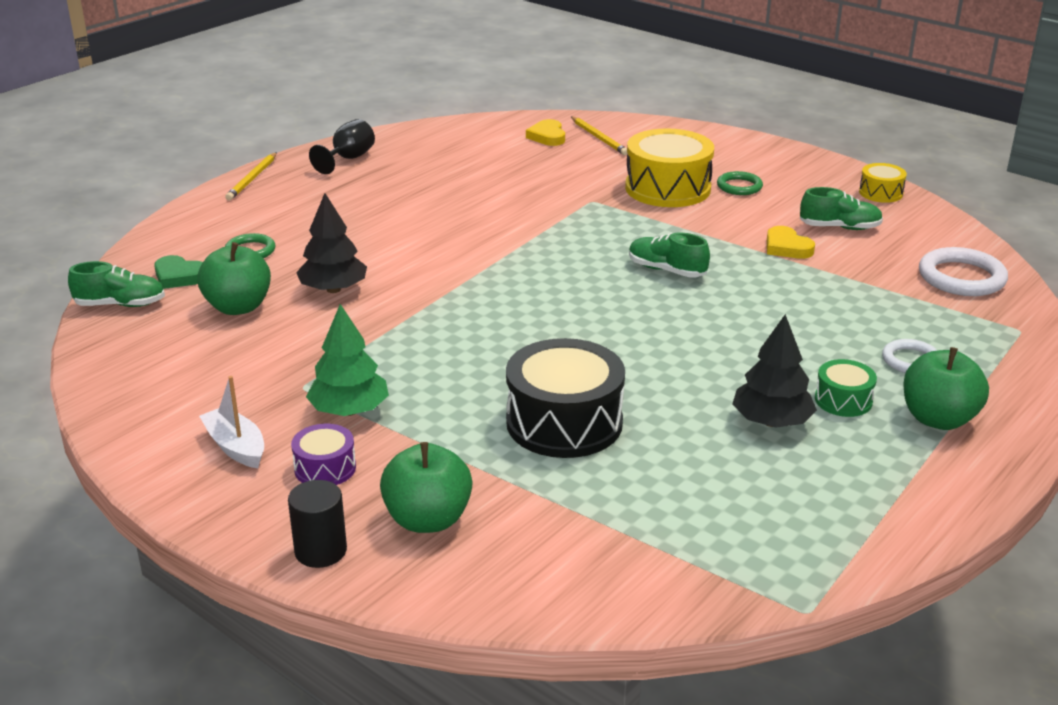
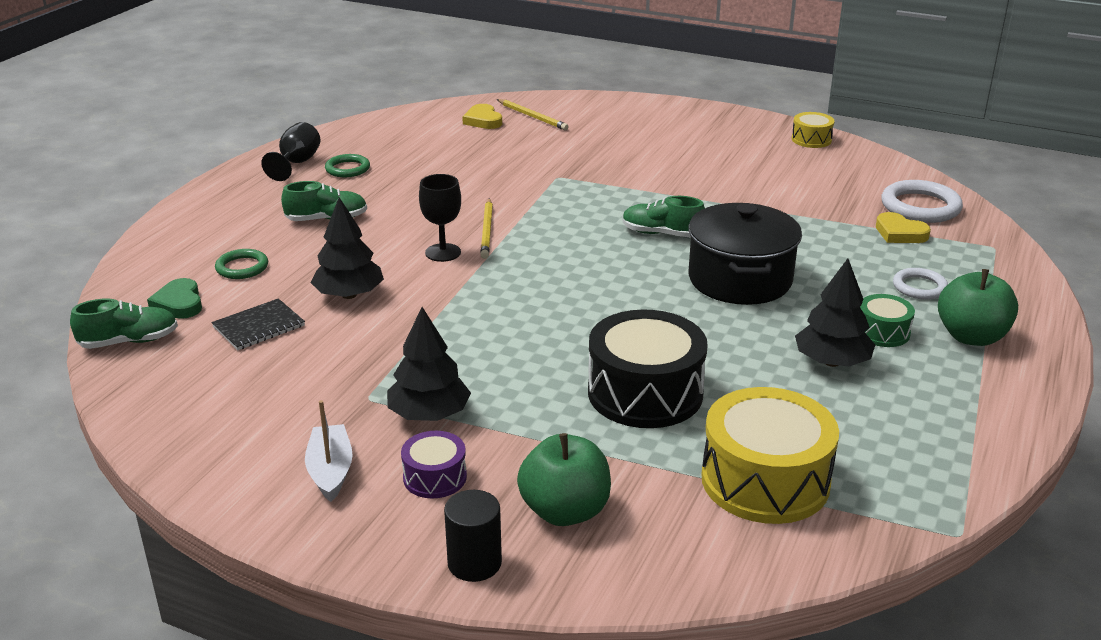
camera: 15 degrees left, 0 degrees up
green heart [154,255,203,289] -> green heart turned 60 degrees clockwise [147,278,202,319]
green apple [197,242,271,315] -> black notebook [212,298,305,350]
white boat [199,376,264,468] -> white boat turned 45 degrees clockwise [305,400,353,502]
yellow pencil [225,152,277,200] -> yellow pencil moved to [480,198,493,259]
green tree [306,304,389,416] -> black tree [387,307,471,421]
yellow drum [625,128,714,207] -> yellow drum moved to [701,387,839,524]
green ring [717,171,763,195] -> green ring moved to [325,154,370,177]
yellow heart [767,226,815,259] -> yellow heart moved to [876,212,931,243]
green shoe [800,187,883,230] -> green shoe moved to [281,181,367,221]
none -> black goblet [419,174,461,262]
none -> black pot [688,203,802,305]

